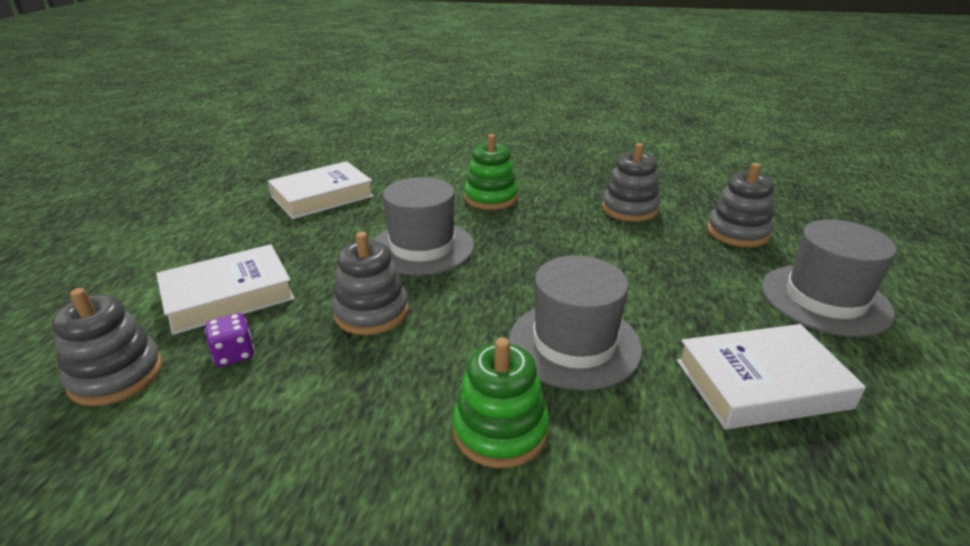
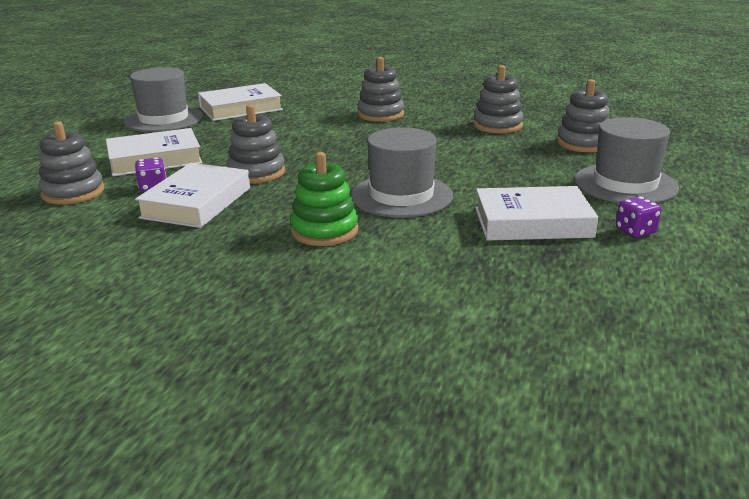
camera: 10 degrees right, 5 degrees down
grey hat [374,177,474,275] -> grey hat moved to [123,67,203,132]
green stacking toy [464,134,518,210] -> grey stacking toy [357,57,404,122]
none -> white book [135,163,250,228]
none -> purple dice [616,196,661,238]

